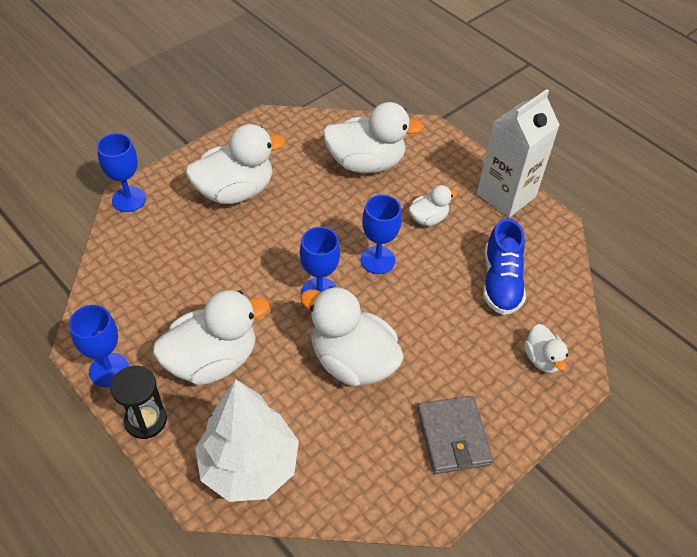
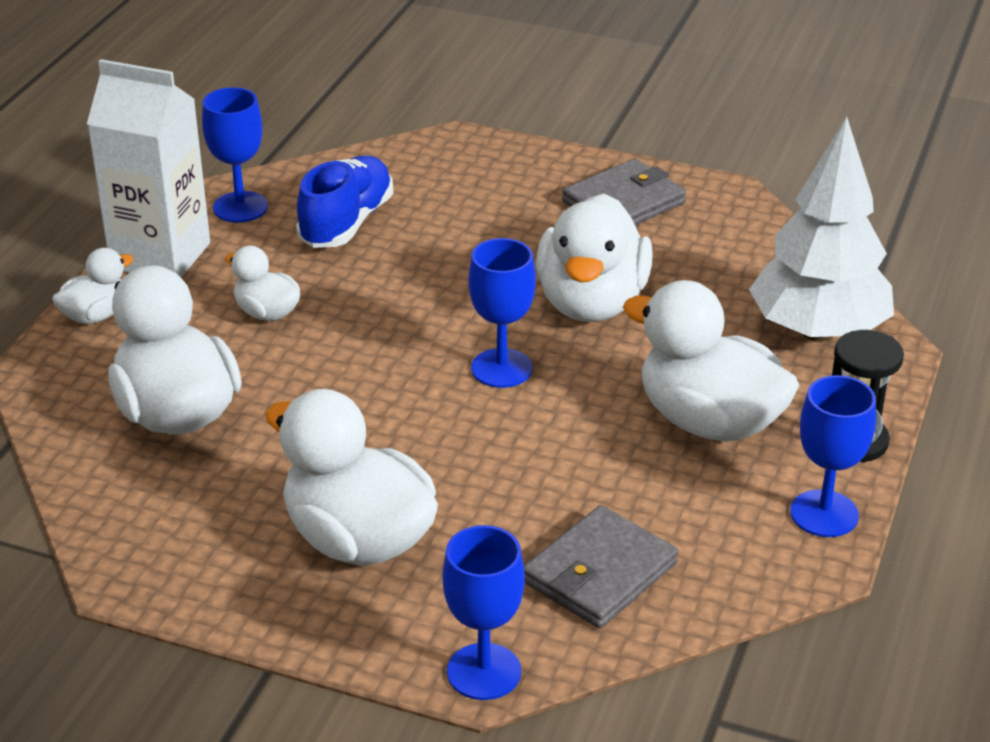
camera: 115 degrees left, 15 degrees down
blue goblet [360,195,402,274] -> blue goblet moved to [202,87,268,223]
blue shoe [483,218,526,315] -> blue shoe turned 45 degrees counterclockwise [296,156,394,248]
white duck [524,324,568,373] -> white duck moved to [52,248,134,324]
none -> grey wallet [524,505,678,628]

